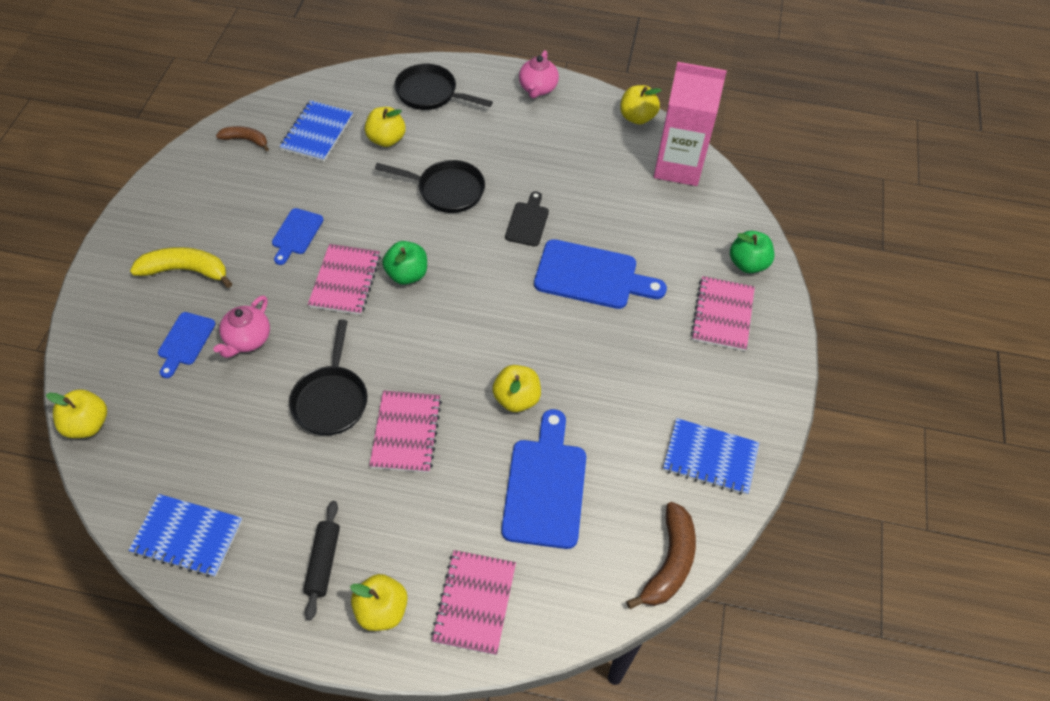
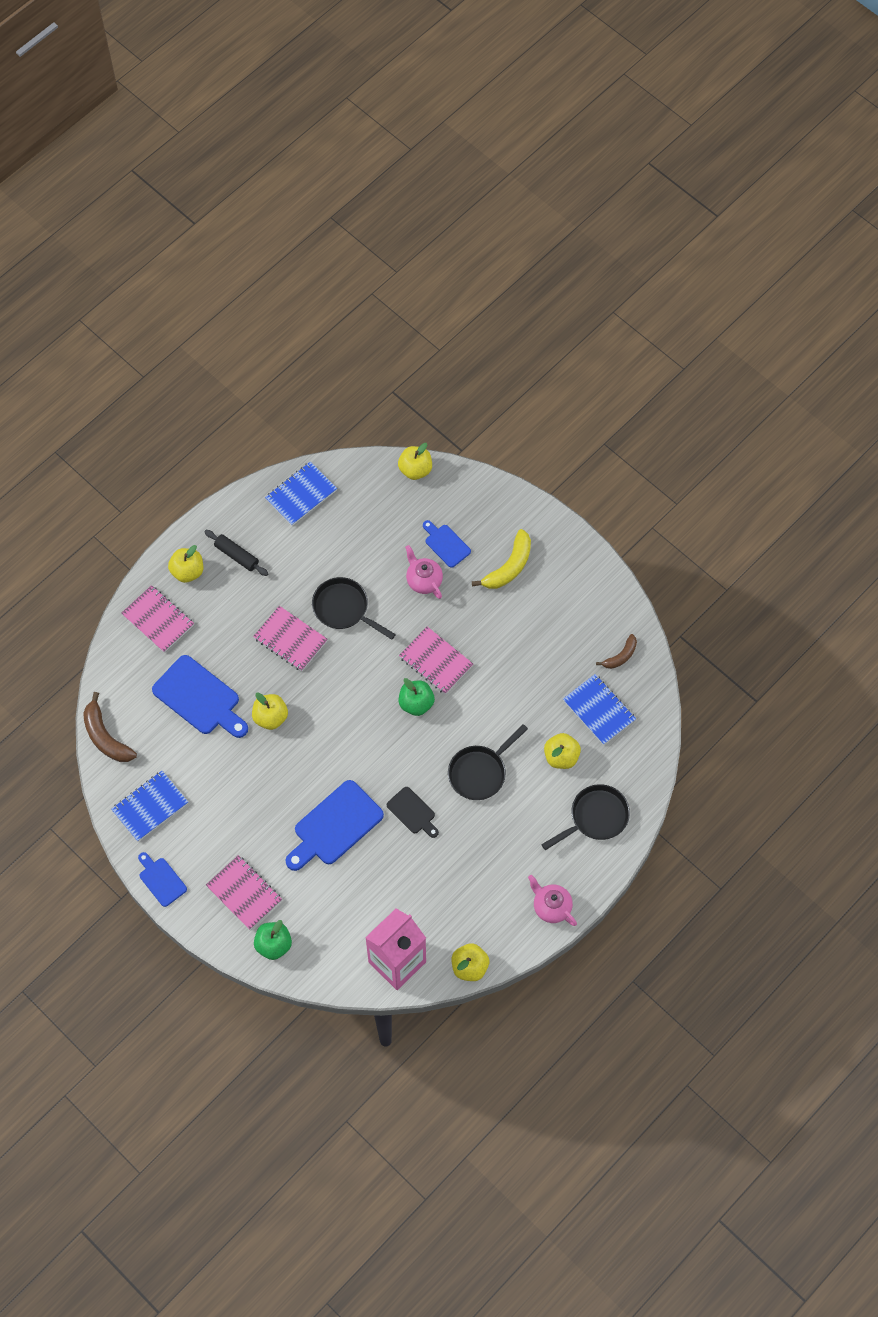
camera: 125 degrees right, 10 degrees up
blue cutting board [272,208,323,265] -> blue cutting board moved to [138,852,187,907]

